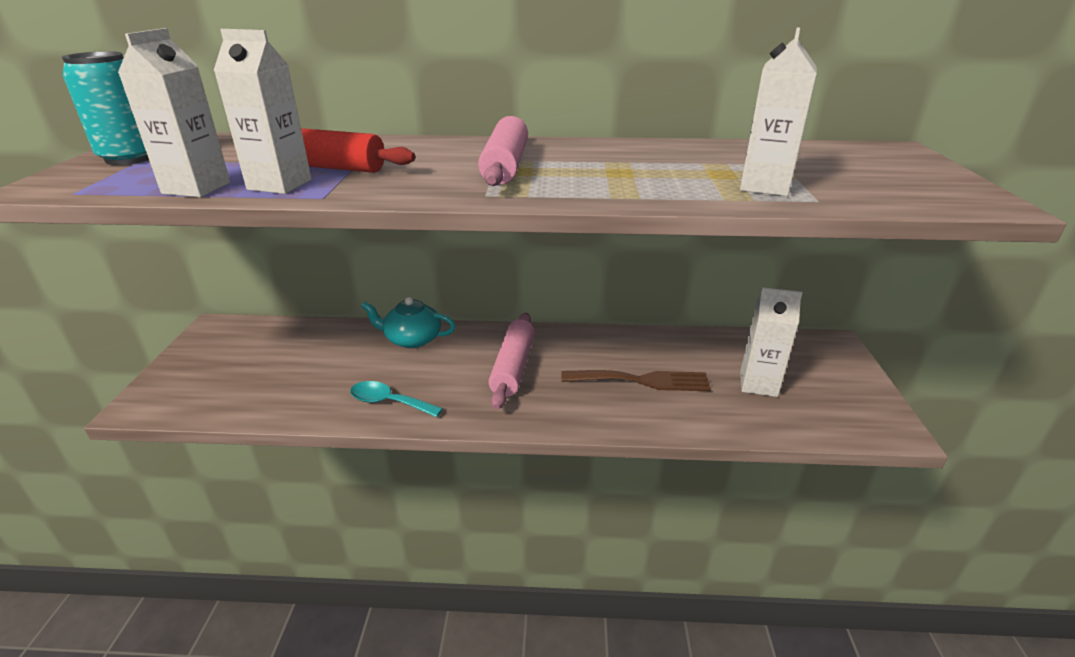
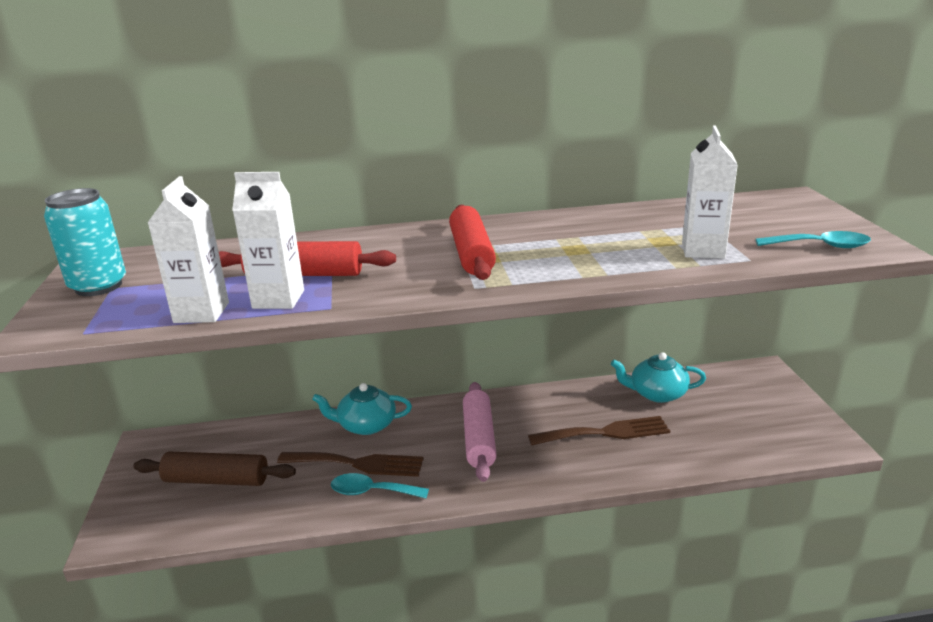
camera: 10 degrees left, 5 degrees down
pink rolling pin [478,116,528,186] -> red rolling pin [449,205,496,280]
white carton [740,287,802,397] -> none
none -> brown rolling pin [133,452,296,486]
none -> brown fork [277,452,424,477]
none -> turquoise teapot [611,352,706,403]
none -> turquoise spoon [755,231,871,248]

